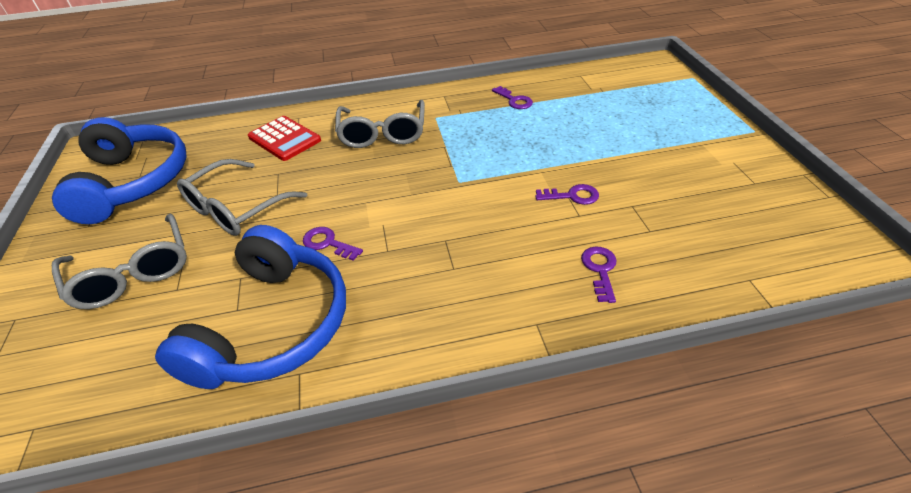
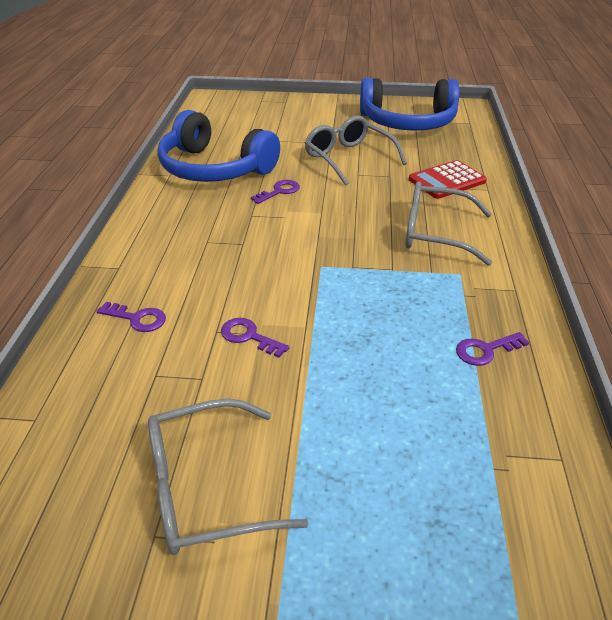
camera: 105 degrees right, 5 degrees down
grey glasses [52,213,187,309] -> grey glasses moved to [148,398,309,555]
purple key [535,184,599,205] -> purple key turned 105 degrees clockwise [221,318,290,358]

